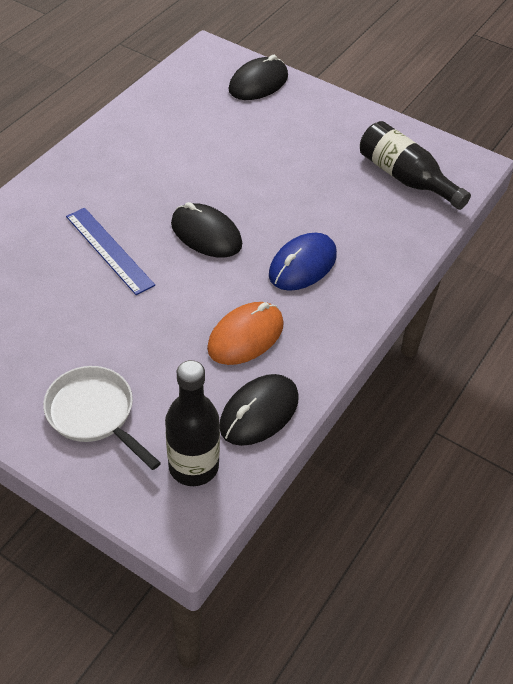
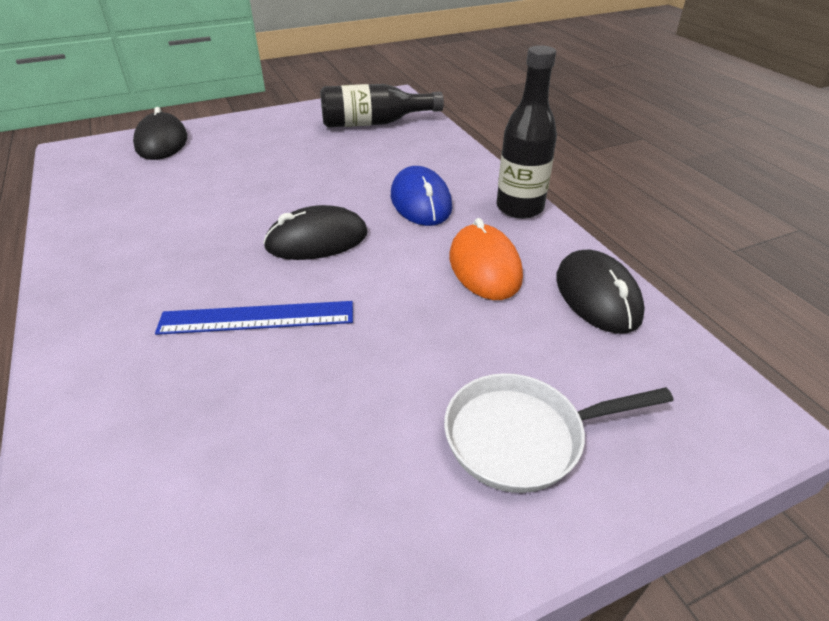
camera: 55 degrees left, 10 degrees down
black bottle [165,360,220,486] -> black bottle moved to [496,45,557,219]

